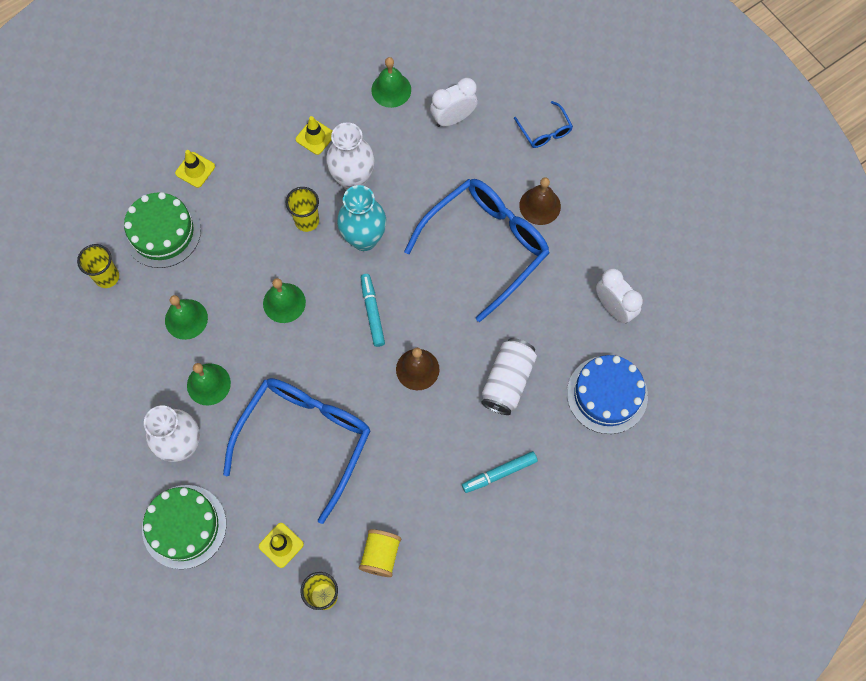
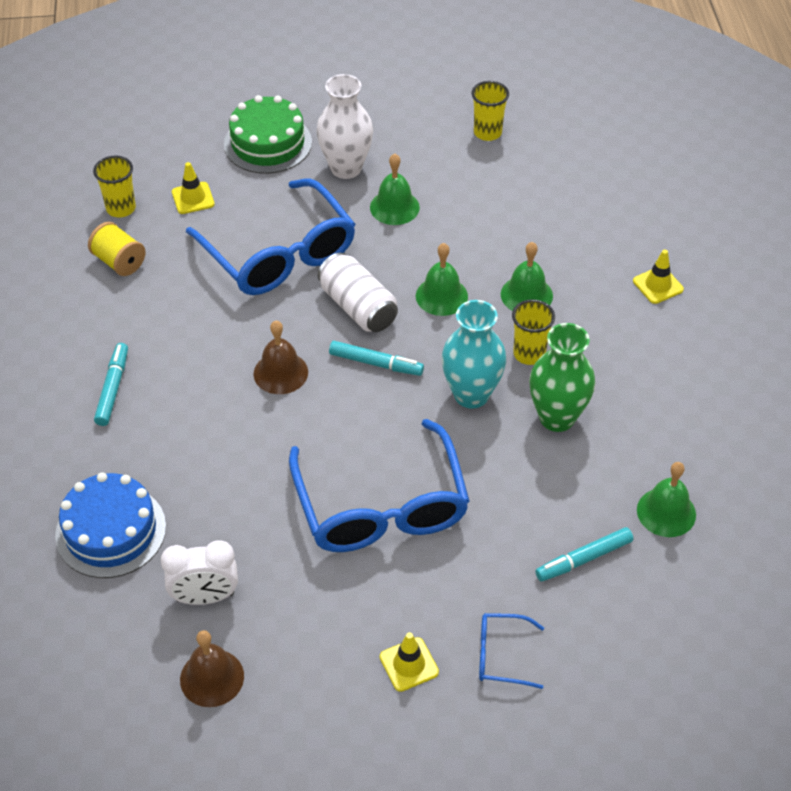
camera: 120 degrees right, 20 degrees down
yellow cup [77,244,119,288] -> yellow cup moved to [472,81,509,141]
green cake [123,192,201,268] -> none
green bell [165,295,208,340] -> green bell moved to [501,242,553,311]
yellow traffic cone [296,116,333,155] -> yellow traffic cone moved to [380,632,439,692]
white vase [326,122,375,190] -> green vase [529,323,595,432]
white clock [430,78,478,127] -> turquoise marker [535,527,633,581]
white can [481,338,537,415] -> white can moved to [318,253,398,332]
brown bell [519,177,561,225] -> brown bell moved to [180,630,244,707]

